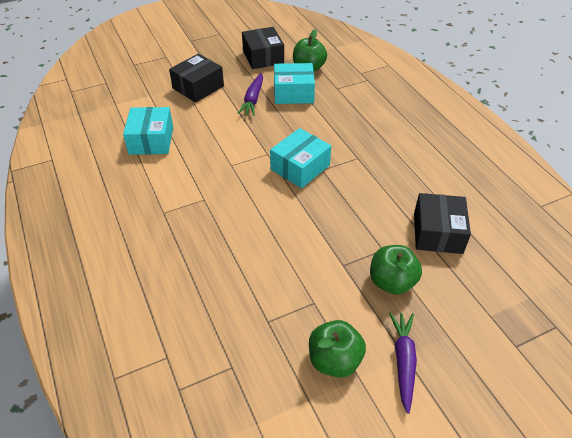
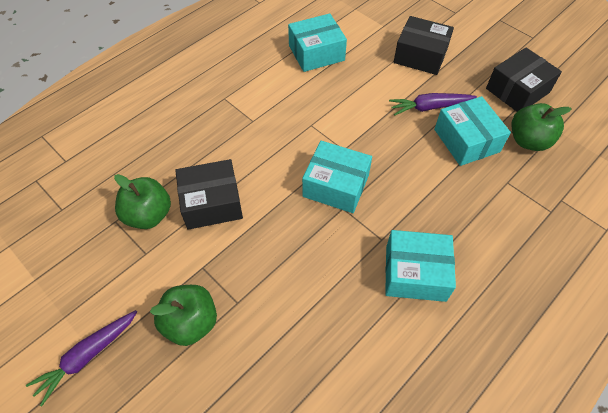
camera: 70 degrees right, 10 degrees up
green apple [309,320,366,378] -> green apple moved to [114,174,171,229]
purple carrot [389,312,417,414] -> purple carrot turned 150 degrees clockwise [26,310,137,407]
black box [414,193,471,254] -> black box moved to [175,159,243,230]
none -> turquoise box [385,230,456,302]

